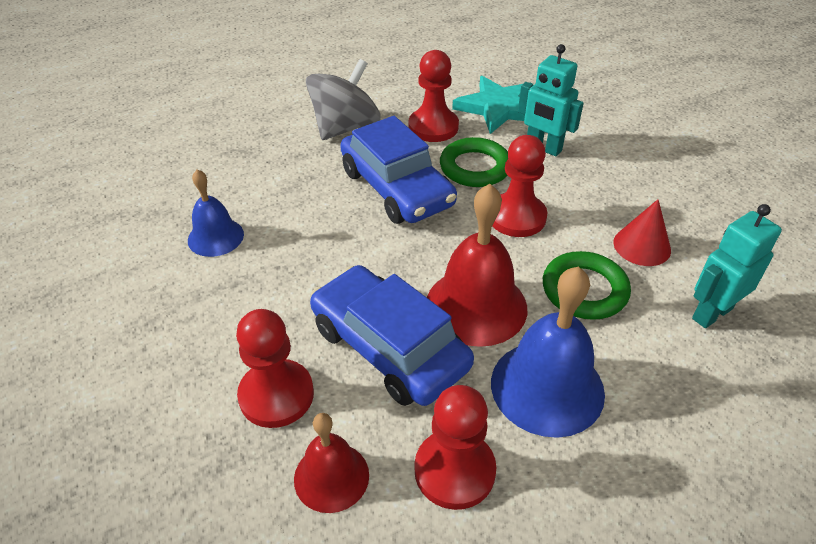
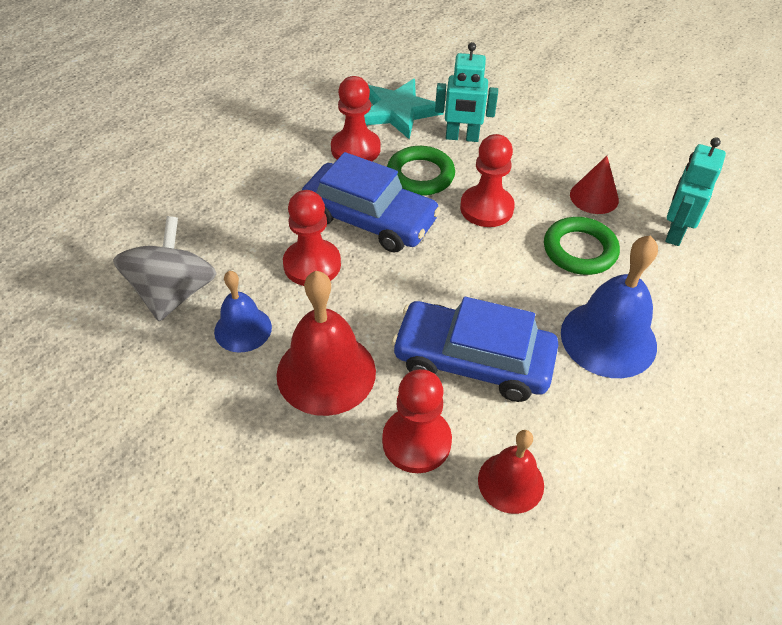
camera: 30 degrees left, 5 degrees up
grey spinning top [306,59,381,140] -> grey spinning top moved to [113,216,217,321]
red pawn [414,385,496,510] -> red pawn moved to [283,190,341,286]
red bell [427,184,527,347] -> red bell moved to [276,271,376,416]

